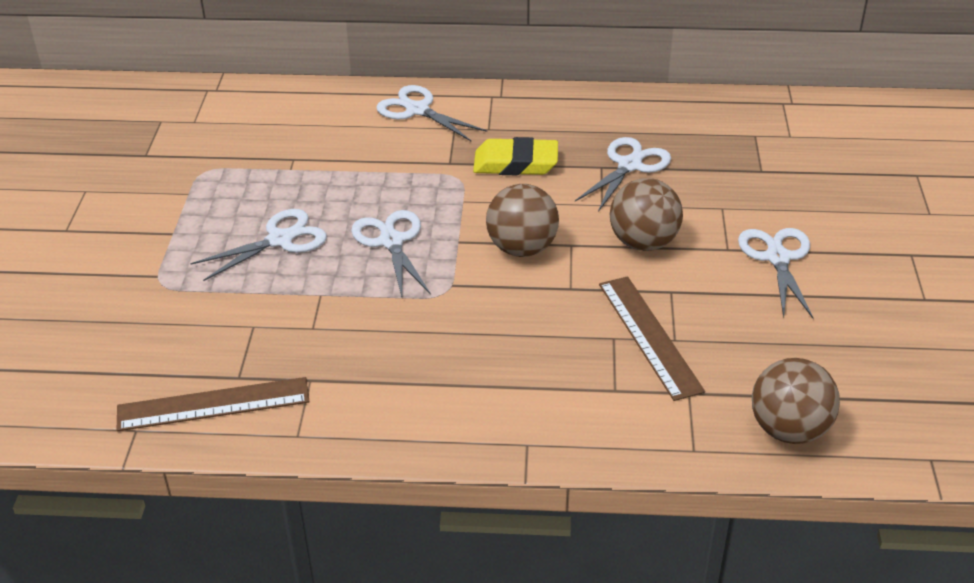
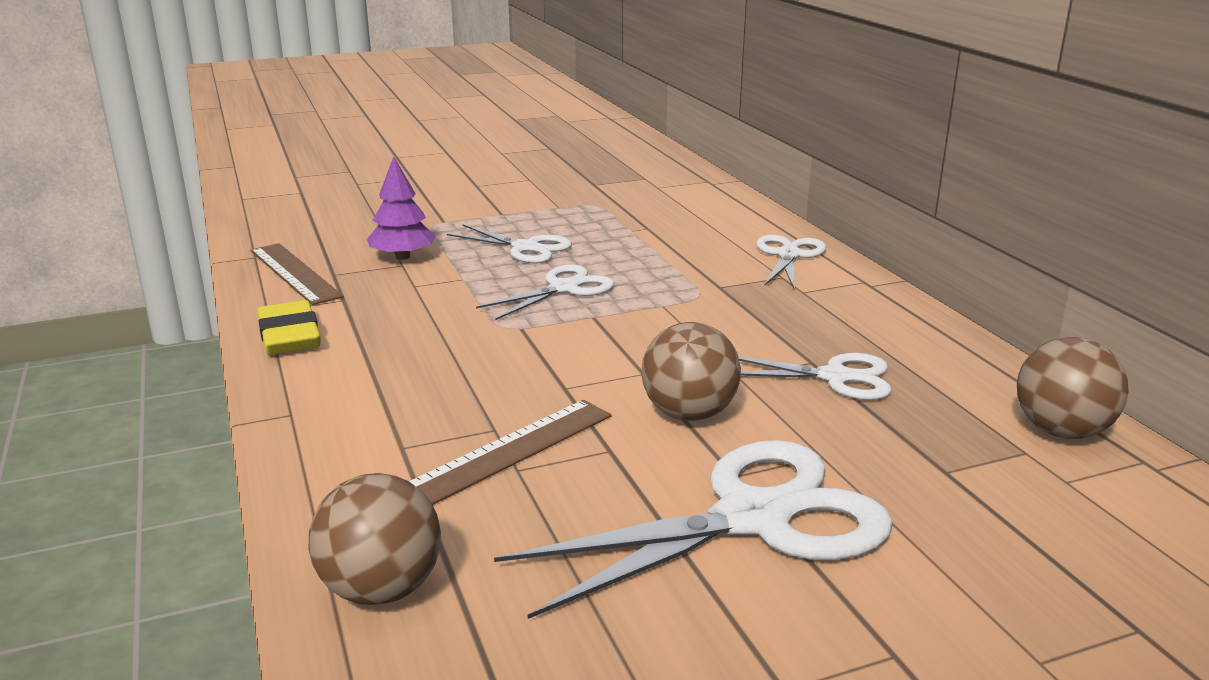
camera: 65 degrees right, 15 degrees down
yellow eraser [473,137,558,175] -> yellow eraser moved to [257,300,321,355]
brown ball [486,184,559,257] -> brown ball moved to [1017,337,1129,439]
white scissors [738,228,814,319] -> white scissors [494,440,893,619], size x1.78
none -> purple tree [367,156,436,260]

